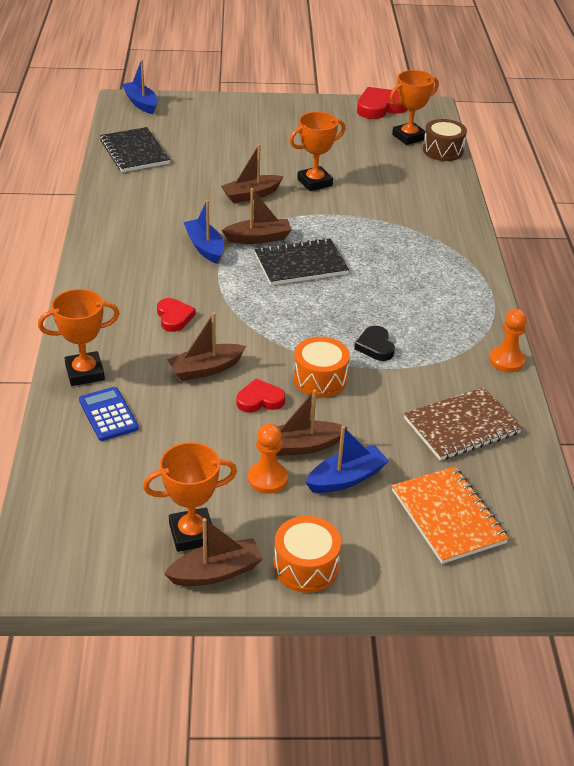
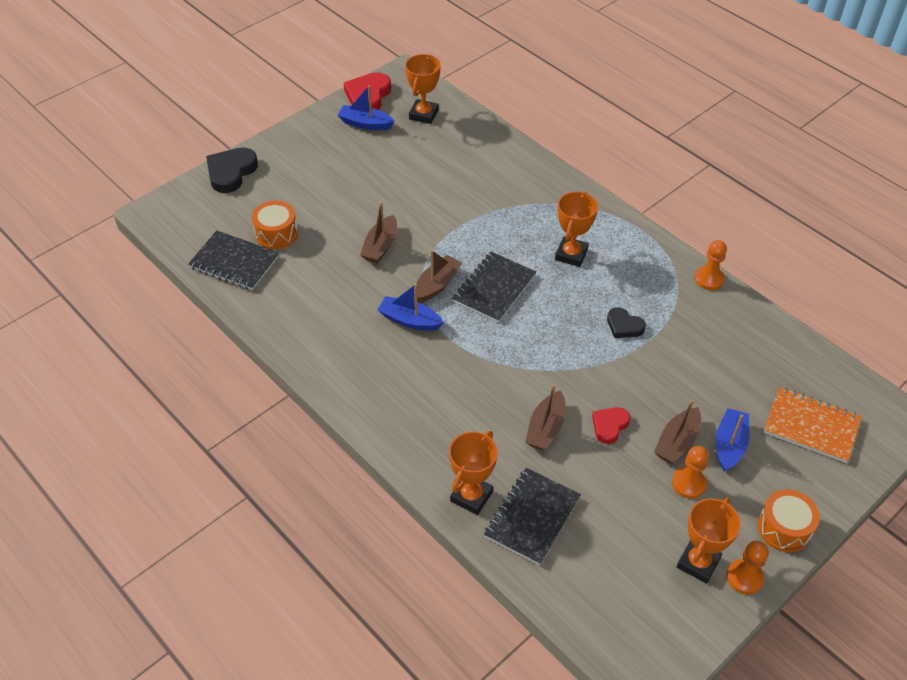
camera: 40 degrees left, 10 degrees up
blue calculator [79,387,139,441] -> black notebook [484,468,581,565]
blue boat [122,59,157,114] -> blue boat moved to [338,85,395,130]
red heart [157,298,196,332] -> none
brown boat [164,518,263,586] -> orange pawn [727,541,768,594]
orange trophy [290,112,346,191] -> orange trophy moved to [555,191,598,267]
orange drum [293,337,350,397] -> orange drum moved to [252,201,298,249]
brown notebook [404,387,522,461] -> none
brown drum [423,119,467,161] -> none
none -> black heart [206,147,258,193]

